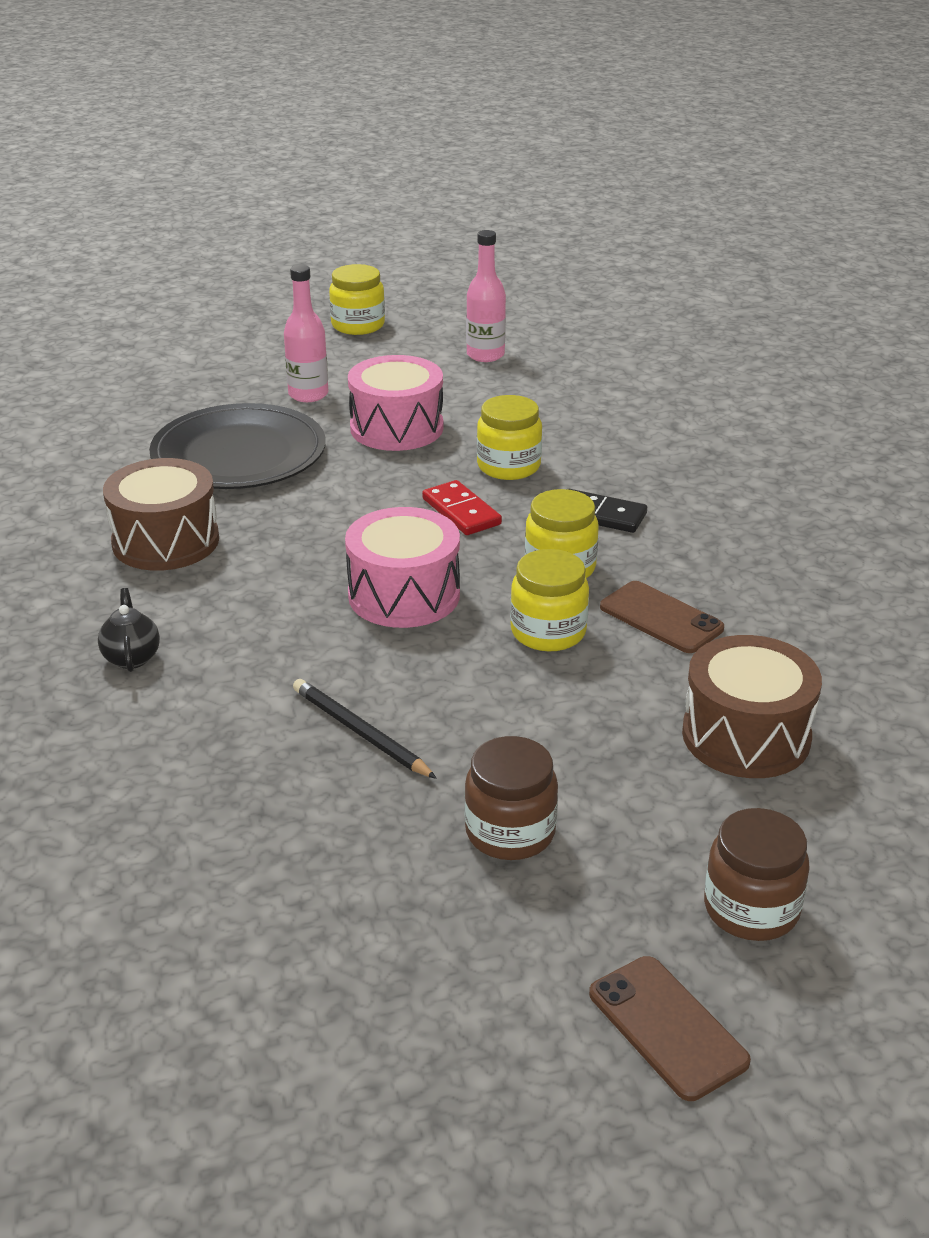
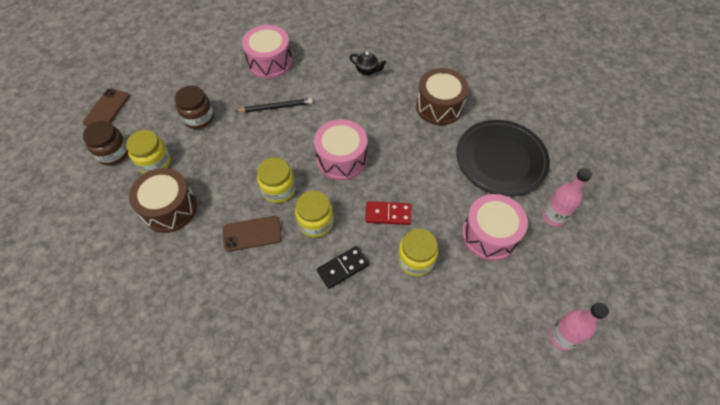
camera: 125 degrees right, 25 degrees up
yellow jar [329,264,385,335] -> yellow jar moved to [126,130,171,173]
brown phone [589,956,751,1101] -> brown phone turned 75 degrees counterclockwise [83,88,130,126]
none -> pink drum [242,25,292,79]

